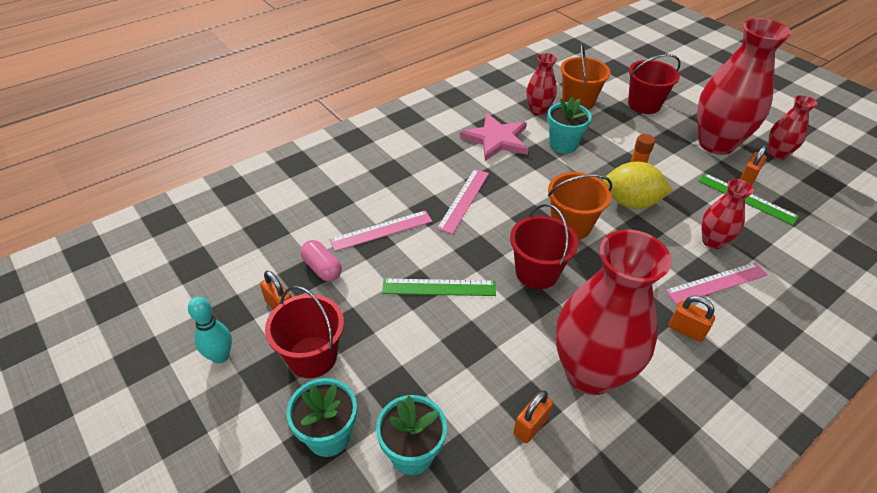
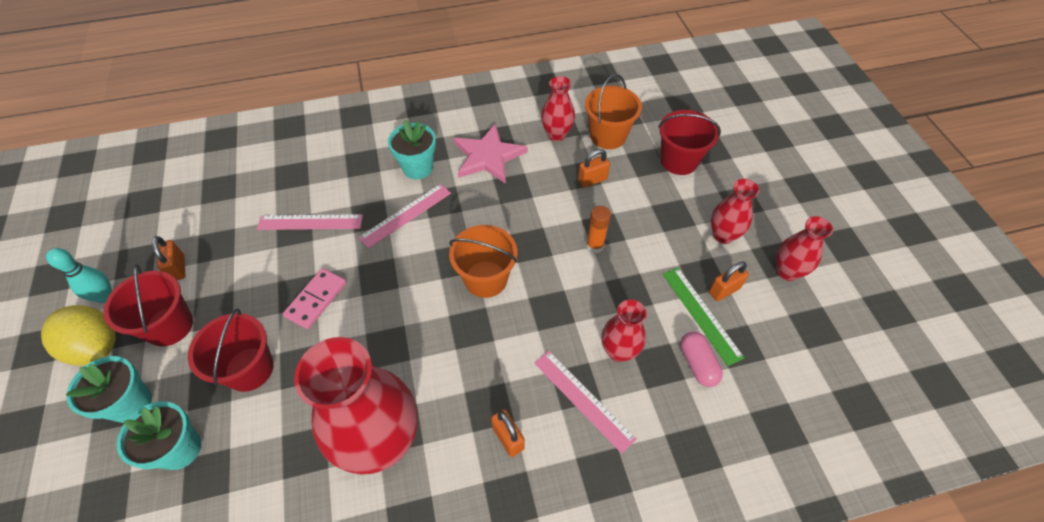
camera: 25 degrees right, 10 degrees up
pink capsule [300,240,342,281] -> pink capsule moved to [680,331,723,387]
green ruler [382,278,496,296] -> pink domino [283,268,346,329]
red bucket [510,204,578,289] -> red bucket moved to [188,308,274,392]
orange padlock [513,391,553,443] -> orange padlock moved to [578,149,610,187]
turquoise flower pot [547,96,592,154] -> turquoise flower pot moved to [388,120,436,179]
yellow lemon [603,161,673,209] -> yellow lemon moved to [41,305,116,366]
pink ruler [665,262,768,305] -> pink ruler turned 45 degrees clockwise [534,351,637,454]
red vase [697,18,791,155] -> red vase [711,179,759,244], size x0.50

